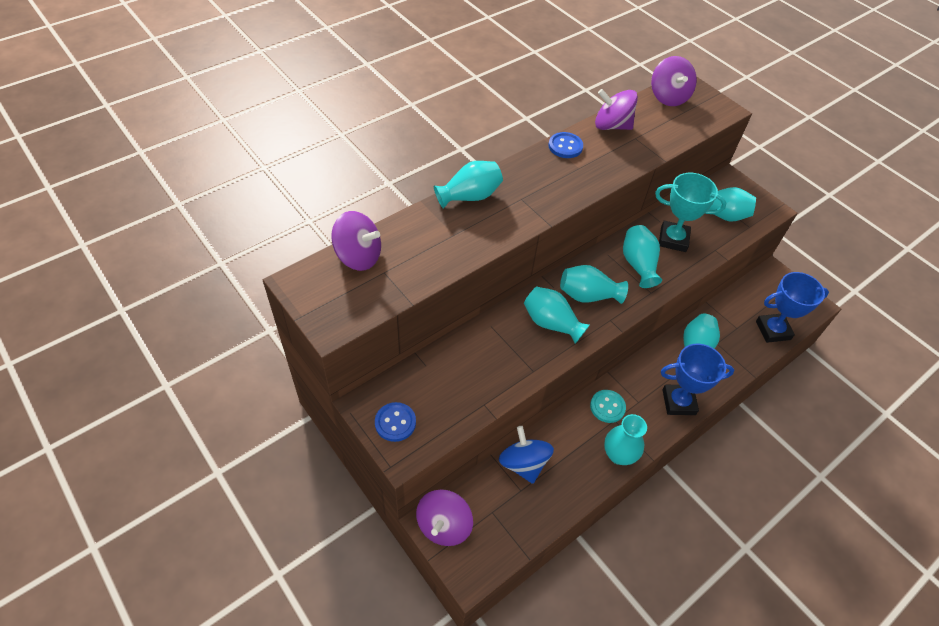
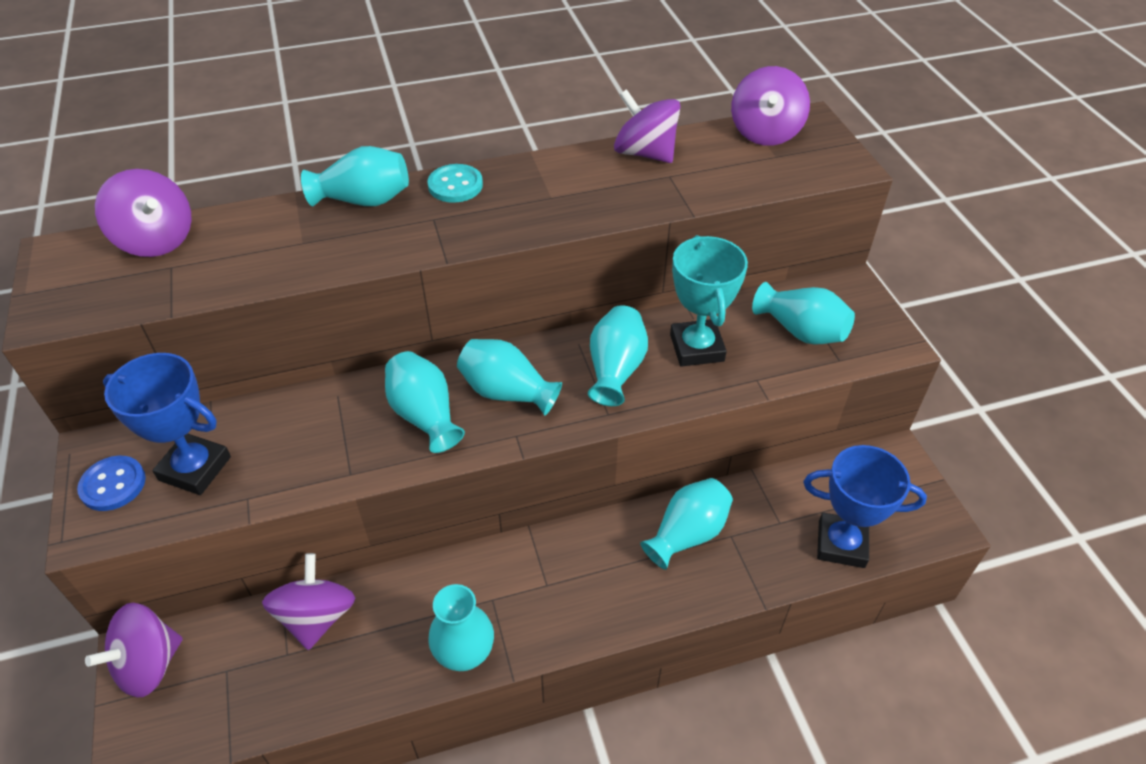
camera: 25 degrees right, 5 degrees down
blue spinning top [499,426,554,484] -> purple spinning top [262,553,355,650]
blue button [548,132,583,158] -> none
turquoise button [590,390,626,423] -> turquoise button moved to [427,164,483,203]
turquoise trophy [655,173,726,252] -> turquoise trophy turned 45 degrees clockwise [670,235,748,367]
blue trophy [661,343,734,415] -> blue trophy moved to [103,353,231,495]

